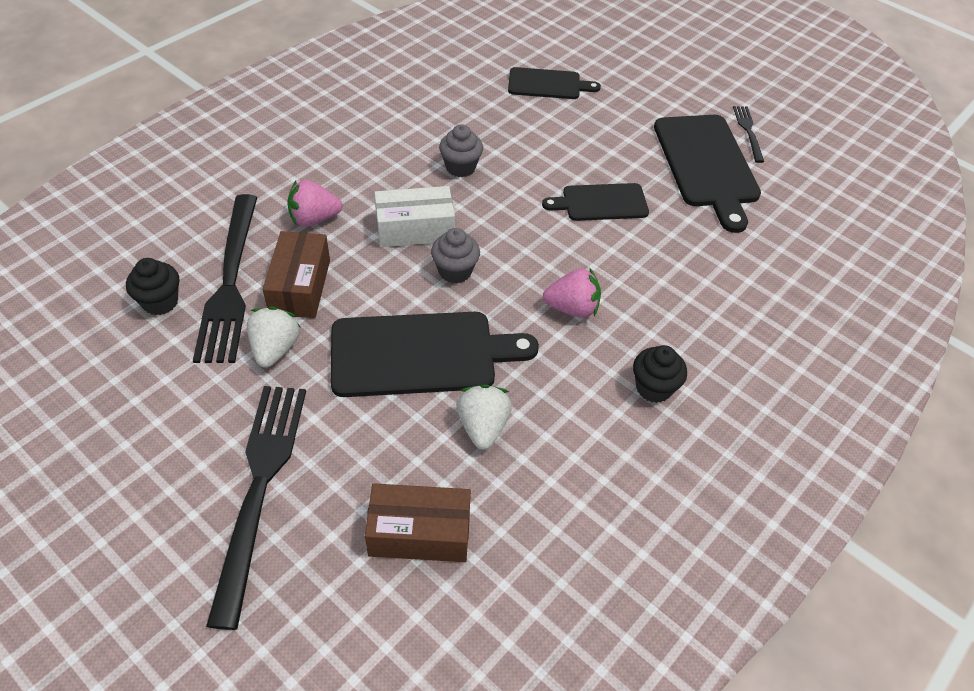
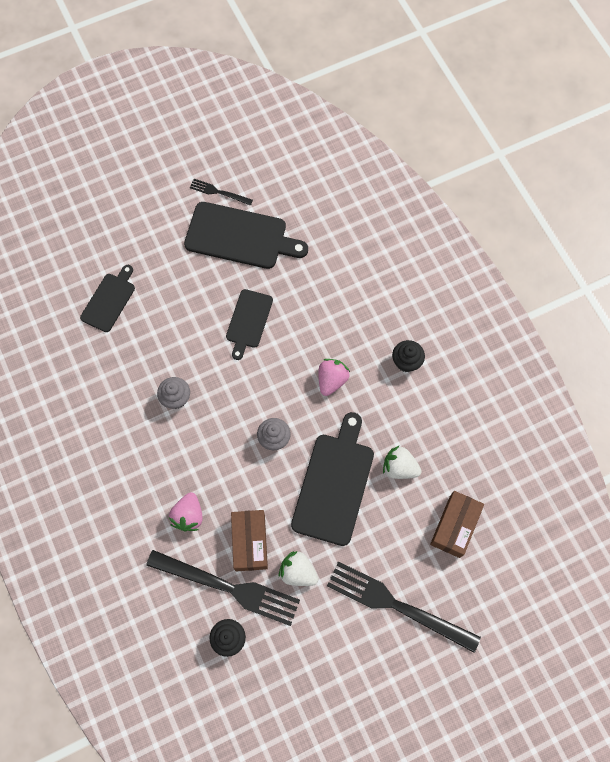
camera: 65 degrees left, 20 degrees up
brown box [263,231,330,318] -> brown box turned 60 degrees clockwise [231,510,268,571]
white box [374,186,455,247] -> none

